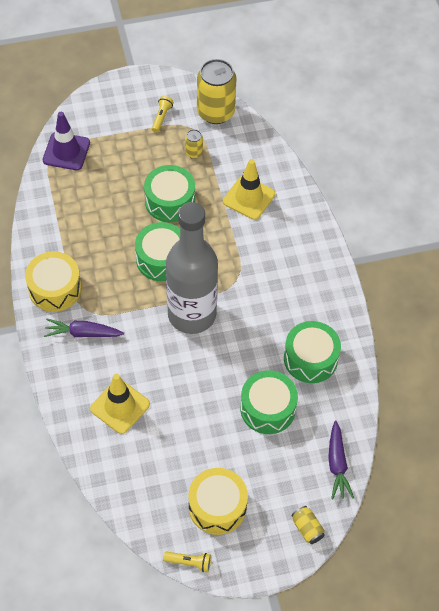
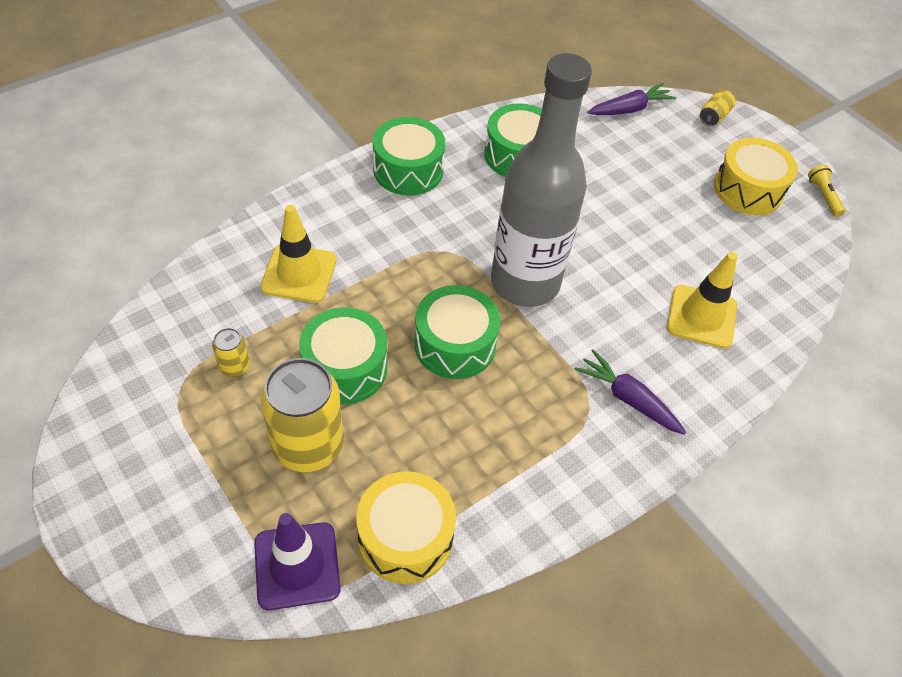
camera: 115 degrees left, 5 degrees down
yellow drum [25,251,81,312] -> yellow drum moved to [356,471,456,584]
purple carrot [44,319,124,337] -> purple carrot turned 150 degrees clockwise [574,349,686,435]
yellow flashlight [152,96,174,133] -> none
yellow can [197,59,237,124] -> yellow can moved to [260,358,343,472]
green drum [240,370,298,434] -> green drum moved to [373,117,445,196]

